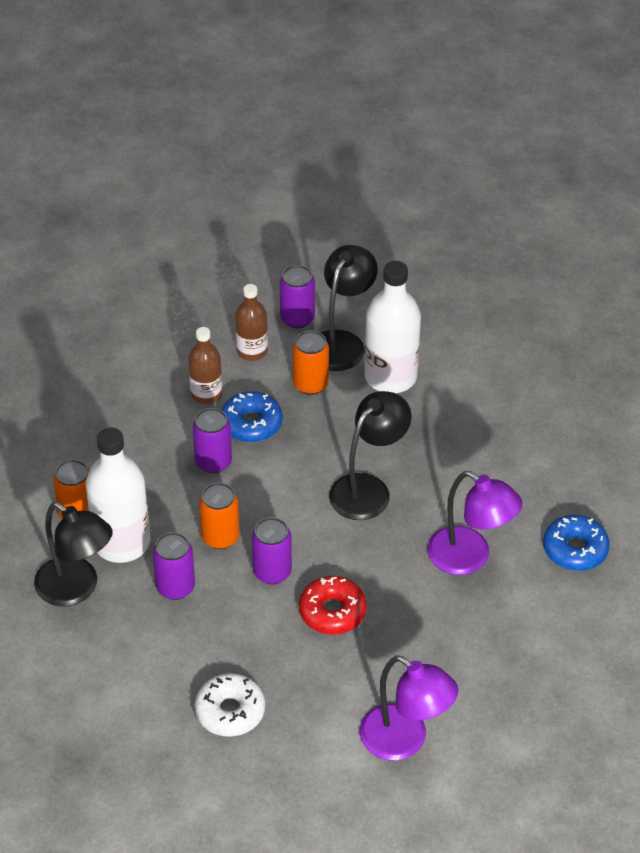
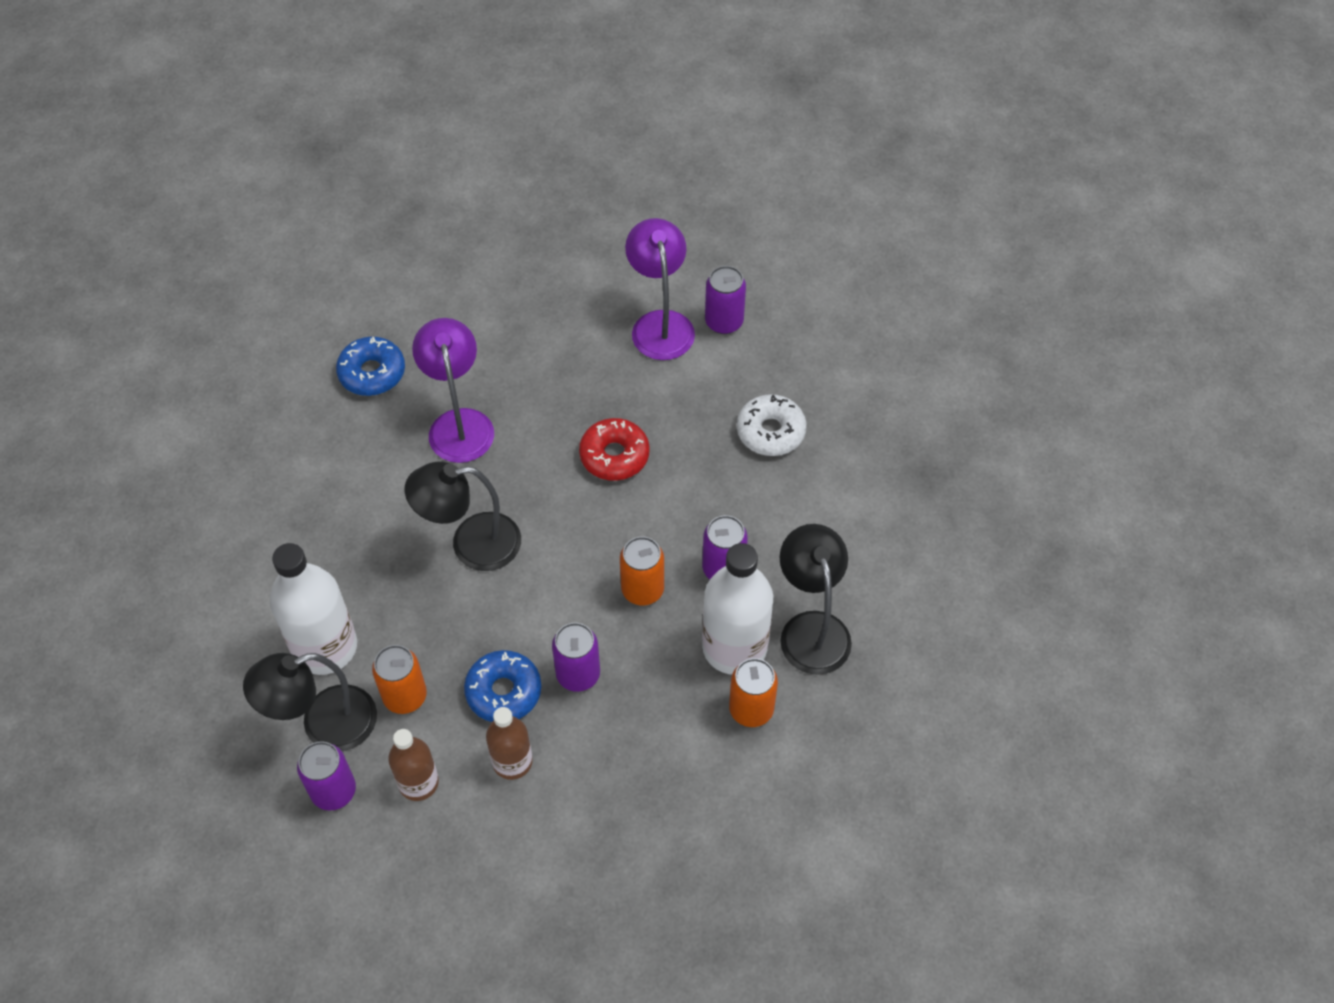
camera: 140 degrees left, 10 degrees up
purple can [252,517,292,584] -> purple can moved to [705,266,746,334]

